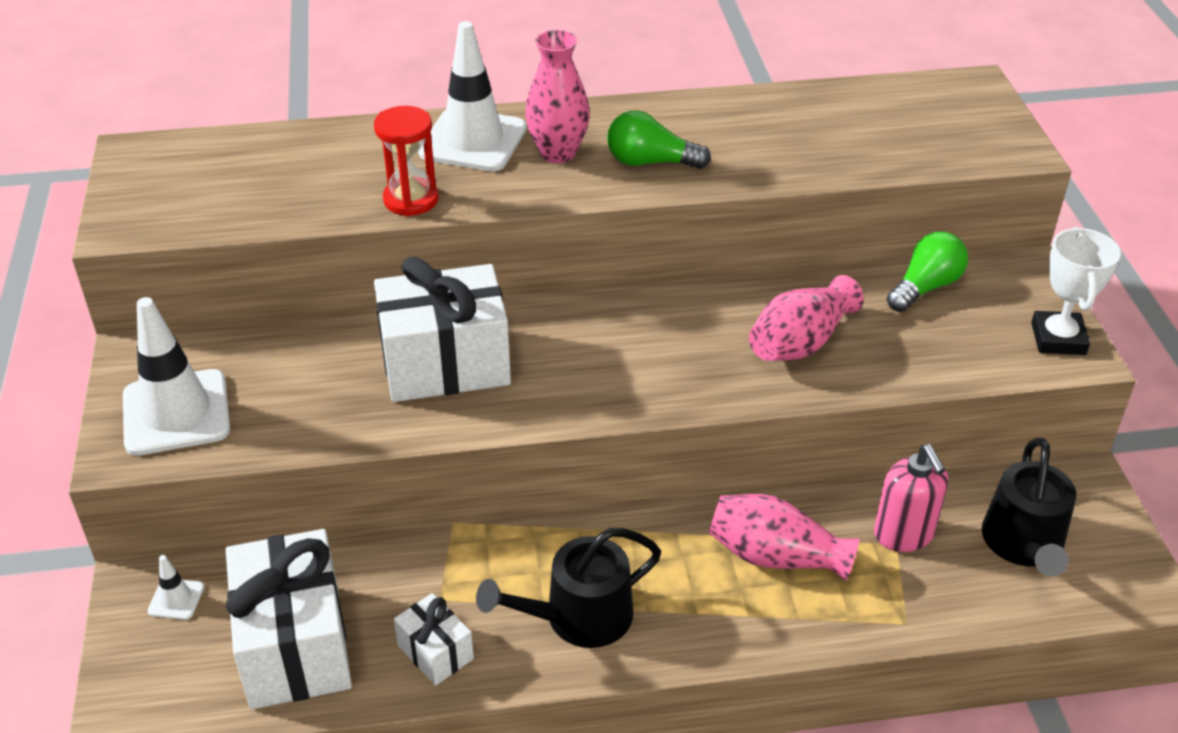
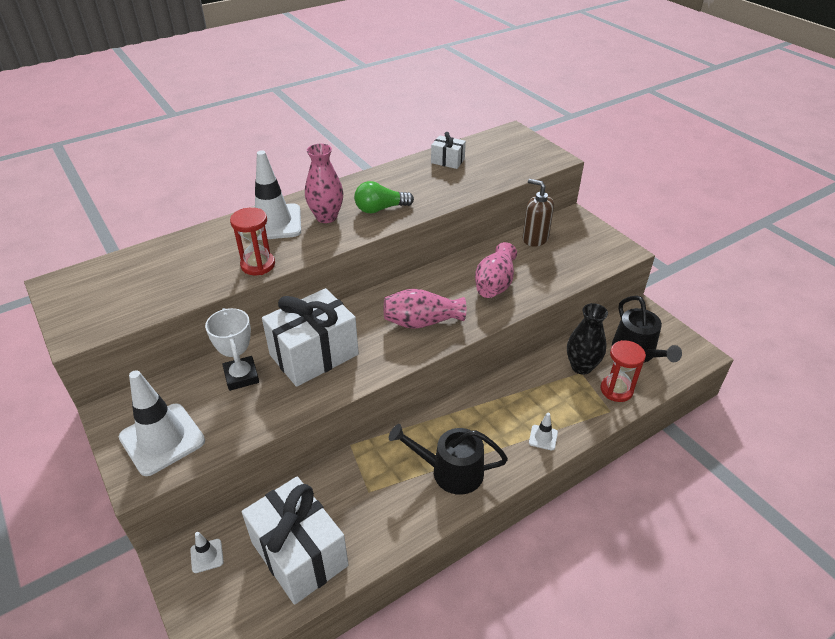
camera: 25 degrees left, 0 degrees up
white gift [394,593,474,686] -> white gift moved to [431,132,466,169]
black watering can [476,528,661,648] -> black watering can turned 60 degrees clockwise [389,424,508,495]
pink vase [709,494,860,581] -> pink vase moved to [384,289,467,329]
pink soap dispenser [874,445,948,552] -> black vase [567,303,608,375]
green light bulb [887,232,968,312] -> brown soap dispenser [523,179,554,247]
white trophy [1031,227,1121,355] -> white trophy moved to [205,308,259,391]
none -> white traffic cone [529,413,558,450]
none -> red hourglass [601,340,646,402]

